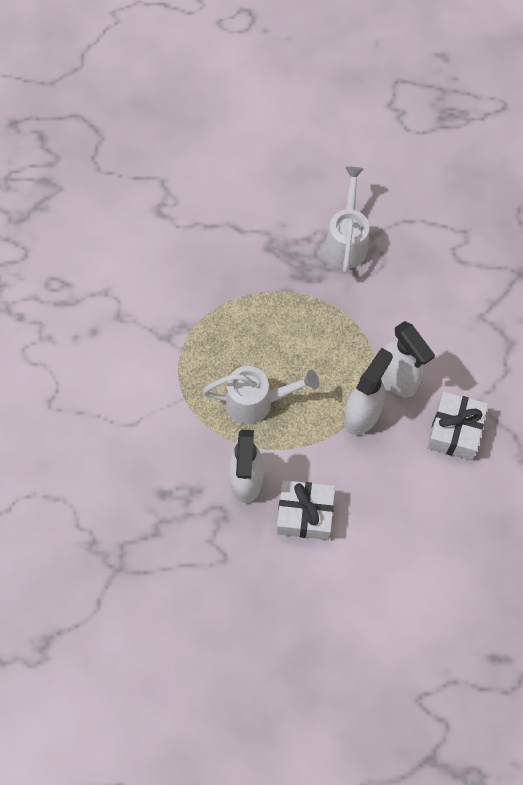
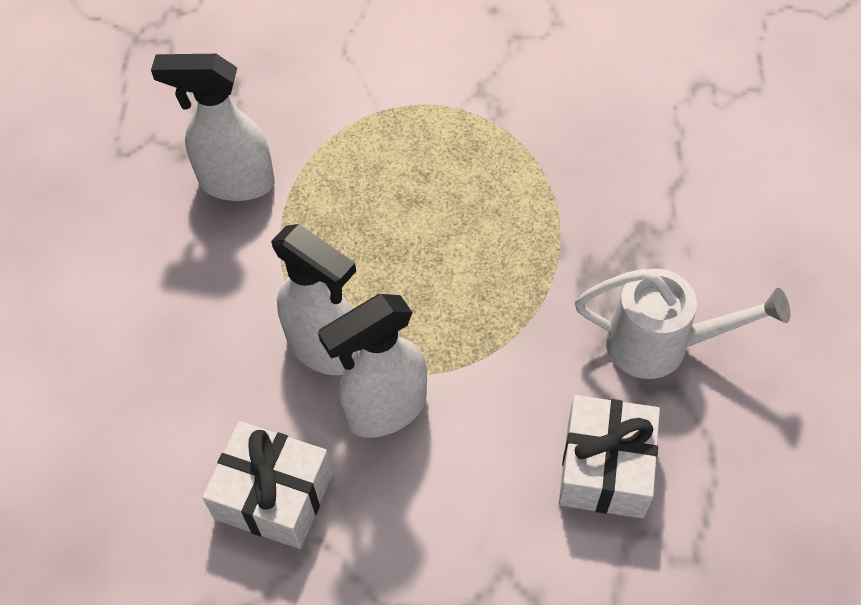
camera: 95 degrees right, 10 degrees down
white watering can [203,366,319,424] -> none
white gift [277,480,335,540] -> white gift moved to [559,395,660,518]

